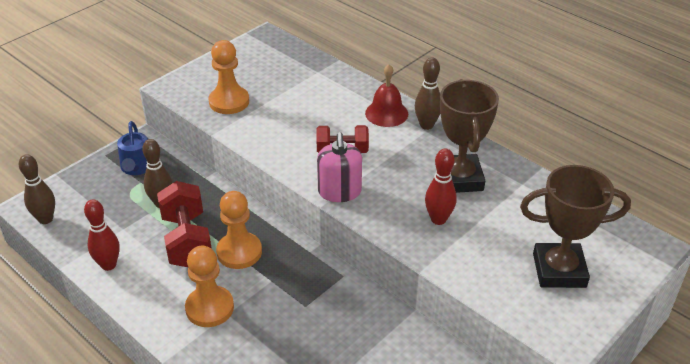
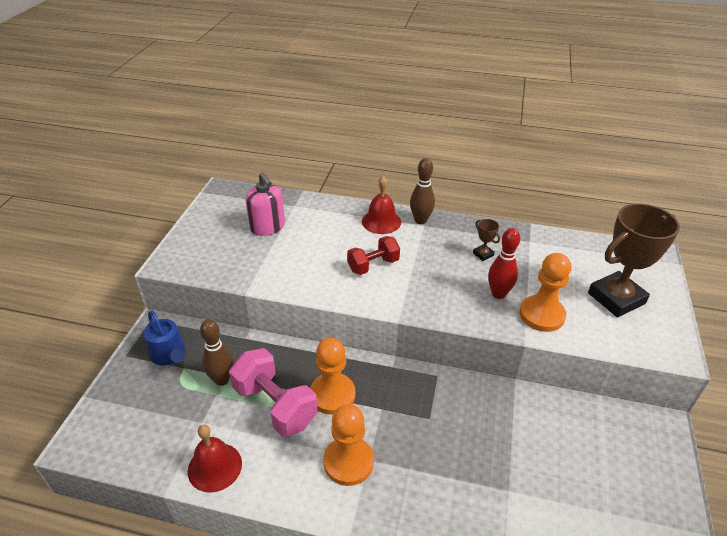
camera: 30 degrees left, 0 degrees up
brown bowling pin [19,154,55,224] -> none
red bowling pin [84,199,120,271] -> red bell [188,425,242,493]
red dumbbell [157,181,212,267] -> pink dumbbell [229,348,318,437]
orange pawn [209,40,249,114] -> orange pawn moved to [519,253,571,332]
pink soap dispenser [317,132,362,202] -> pink soap dispenser moved to [246,173,285,236]
brown trophy [440,79,499,193] -> brown trophy [473,219,500,261], size x0.41

